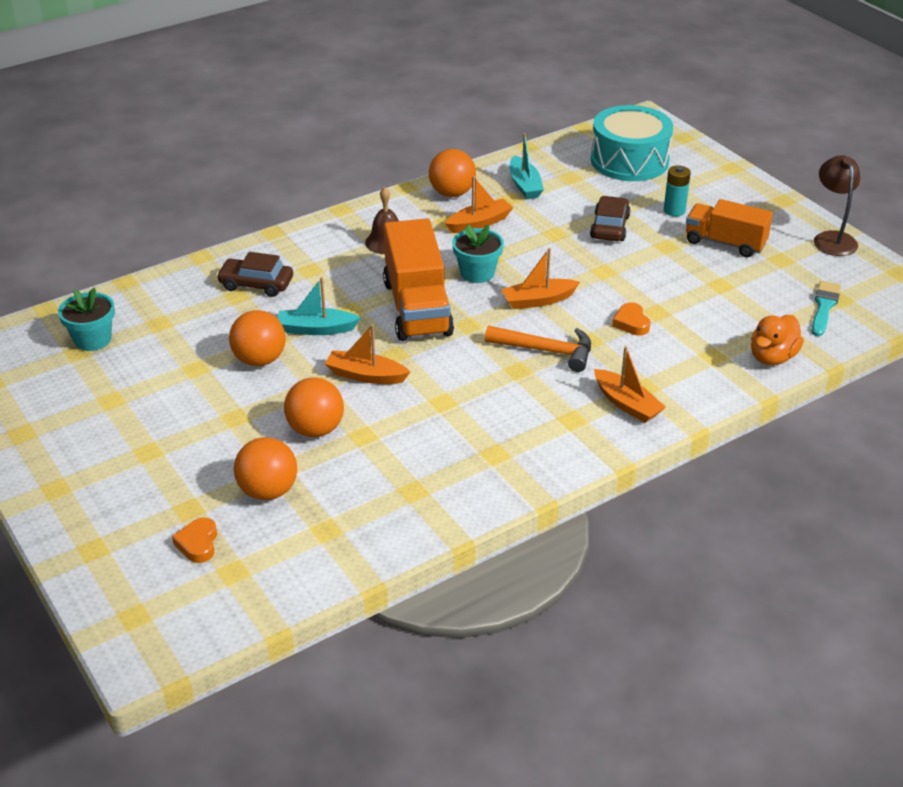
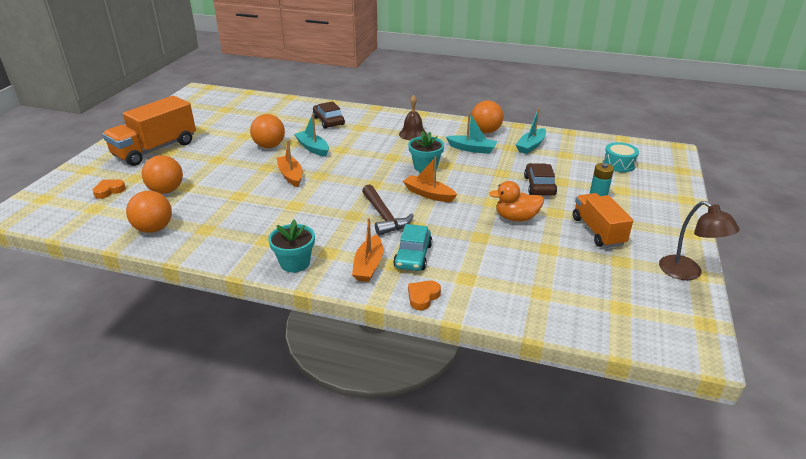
camera: 50 degrees right, 5 degrees down
turquoise flower pot [58,288,115,351] -> turquoise flower pot moved to [268,219,315,272]
orange ball [284,377,344,437] -> orange ball moved to [126,191,172,233]
orange truck [383,219,454,341] -> orange truck moved to [103,96,196,166]
orange boat [445,176,514,233] -> turquoise boat [446,112,497,154]
orange hammer [485,325,591,372] -> brown hammer [362,184,414,236]
brown car [590,196,631,241] -> brown car turned 60 degrees counterclockwise [524,163,557,195]
turquoise drum [591,105,673,181] -> turquoise drum [603,142,639,172], size x0.52
orange heart [612,302,650,336] -> orange heart moved to [408,281,441,310]
orange duck [751,315,804,365] -> orange duck moved to [489,181,544,222]
turquoise brush [812,281,841,336] -> none
brown lamp [814,155,860,256] -> brown lamp turned 105 degrees clockwise [659,201,740,280]
none -> turquoise car [393,224,432,271]

